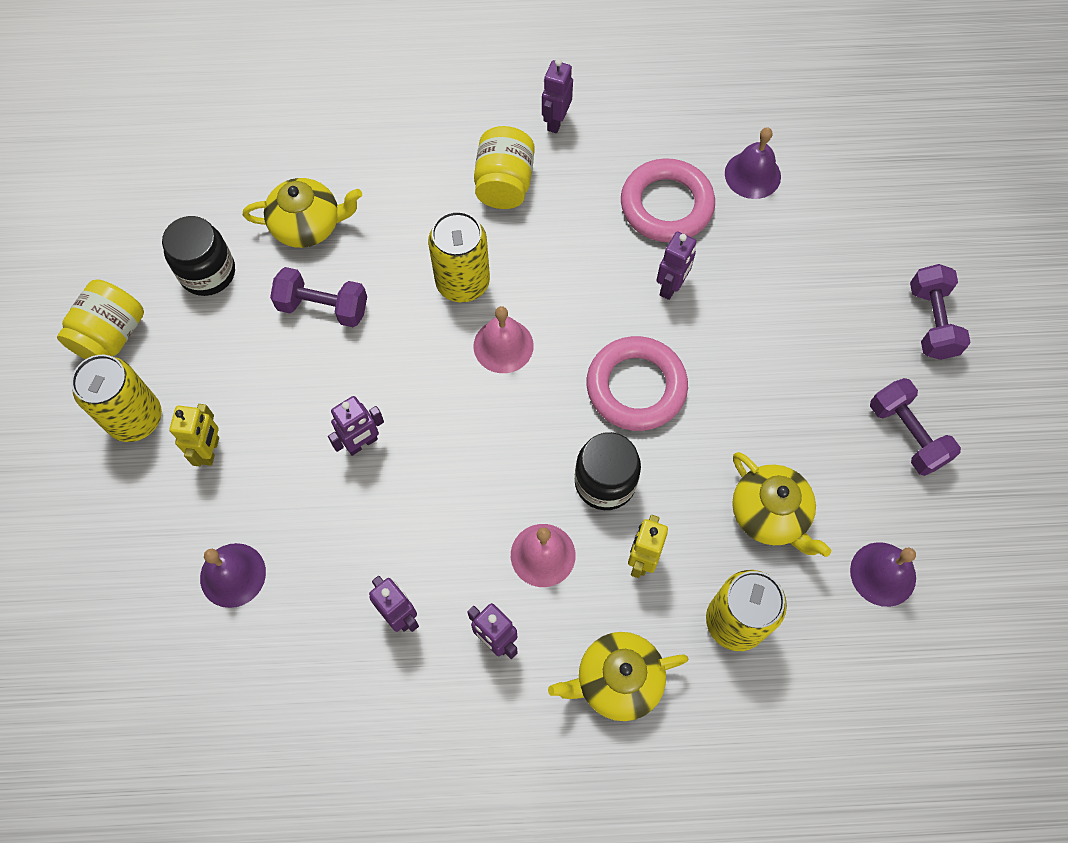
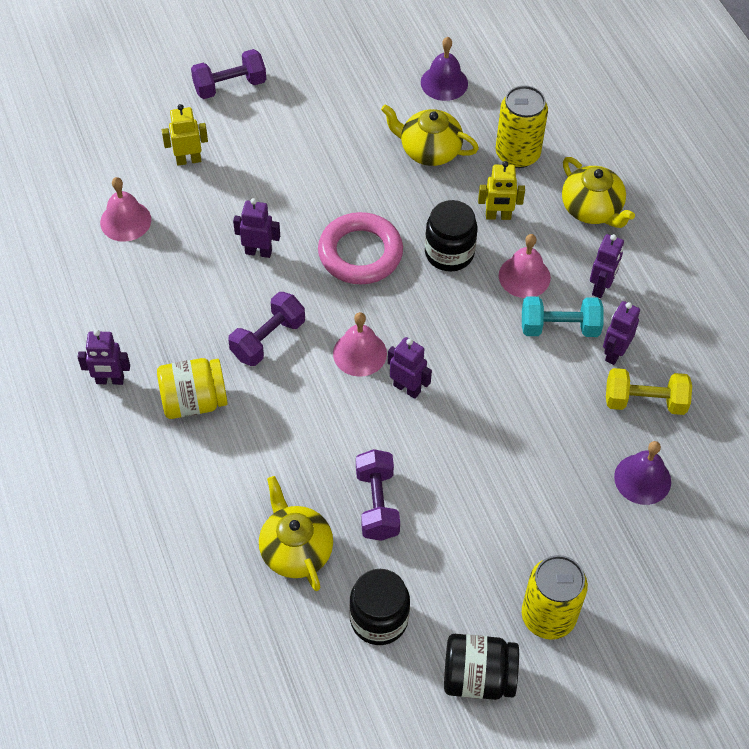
camera: 110 degrees left, 10 degrees down
yellow jar [57,279,144,359] -> black jar [444,634,519,700]
yellow robot [169,404,219,467] -> yellow robot moved to [162,104,208,165]
purple robot [328,396,384,456] -> purple robot moved to [388,337,432,399]
yellow can [428,211,490,302] -> none
pink ring [621,158,715,242] -> none
purple bell [725,127,781,199] -> pink bell [100,177,151,242]
yellow teapot [732,452,831,557] -> yellow teapot turned 105 degrees counterclockwise [381,104,479,166]
purple dumbbell [870,378,961,476] -> purple dumbbell moved to [228,292,305,366]
none -> turquoise dumbbell [522,297,604,337]
none -> yellow dumbbell [606,368,692,415]

